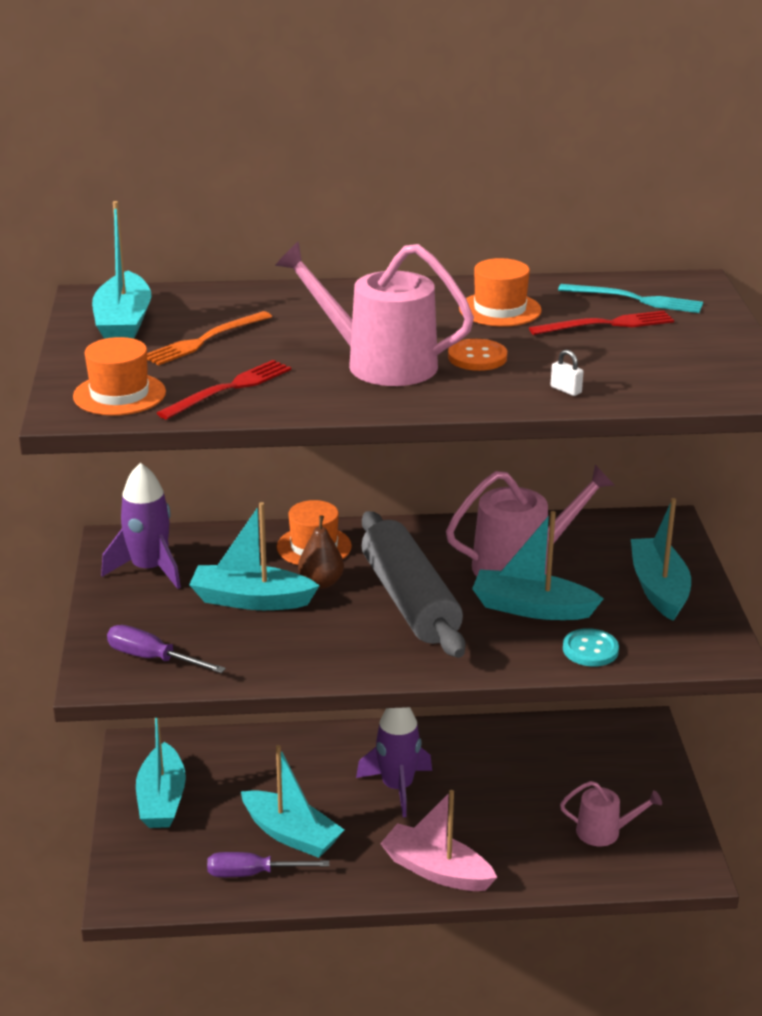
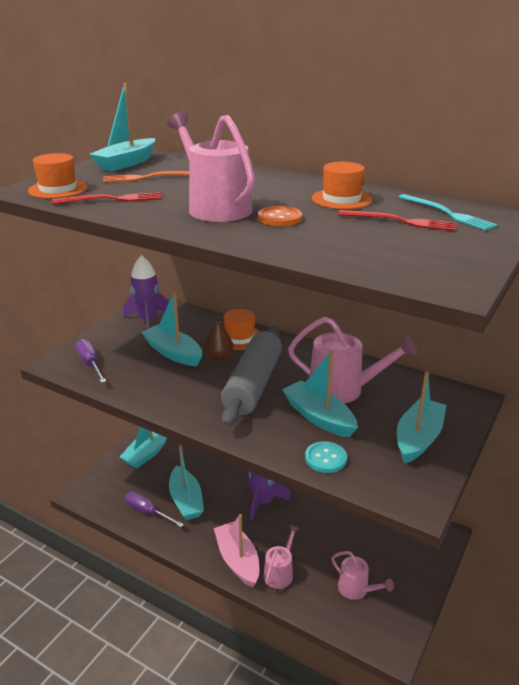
camera: 35 degrees right, 0 degrees up
white padlock [551,350,583,396] -> none
none -> pink watering can [264,525,300,589]

